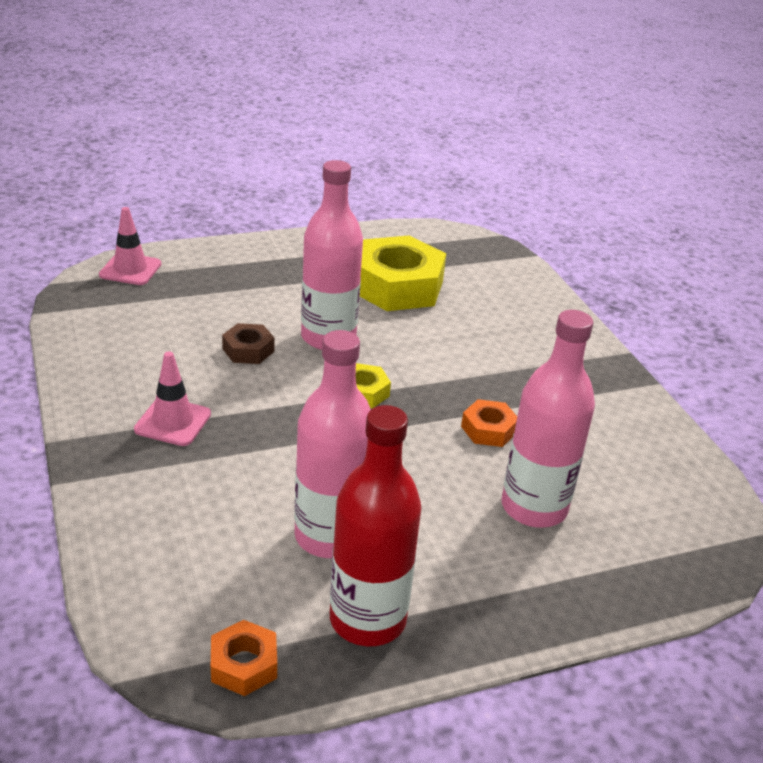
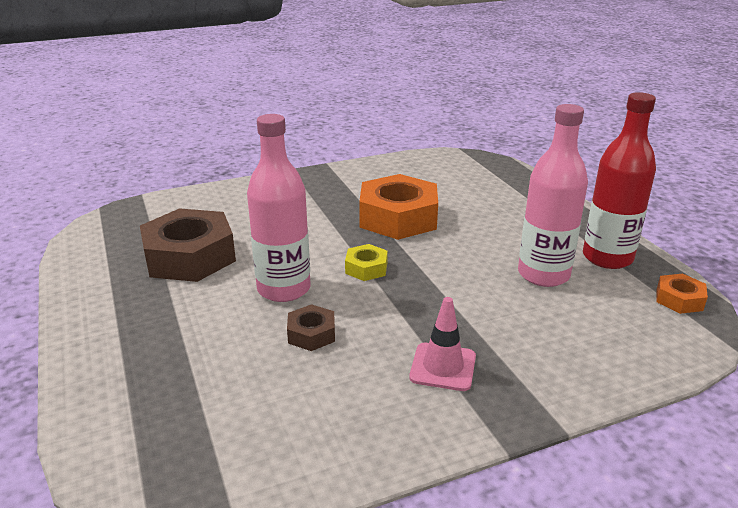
camera: 90 degrees left, 5 degrees down
pink traffic cone [99,207,161,285] -> none
yellow nut [360,235,446,311] -> brown nut [140,208,236,282]
orange nut [461,399,517,447] -> orange nut [359,174,438,240], size x2.13
pink bottle [501,310,595,528] -> none

